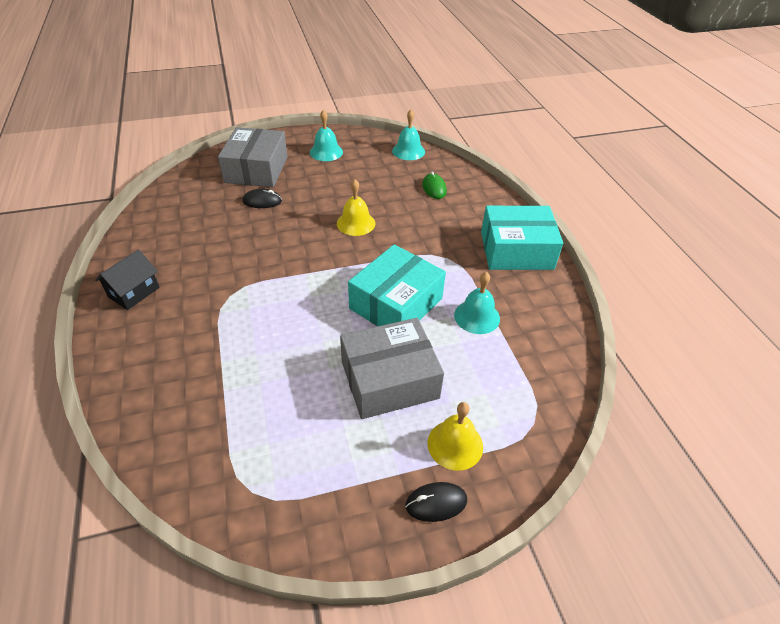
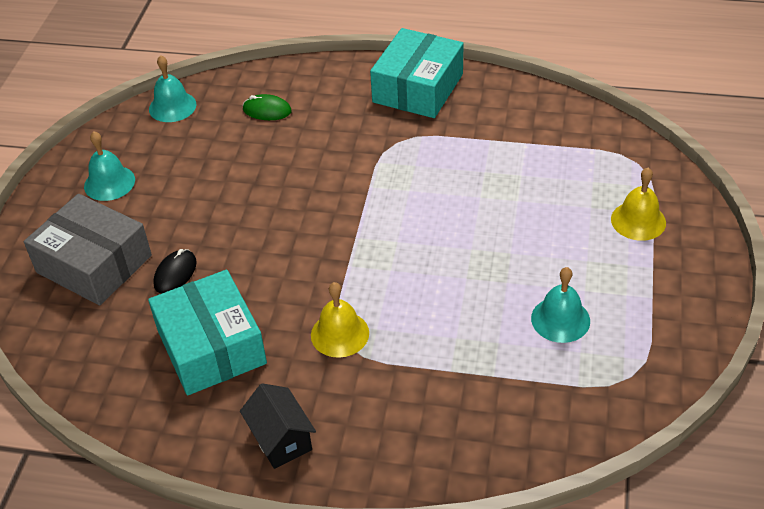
camera: 60 degrees left, 0 degrees up
yellow bell [337,179,375,236] -> yellow bell moved to [311,282,369,358]
grey box [340,318,444,419] -> none
turquoise box [348,244,446,326] -> turquoise box moved to [148,270,267,395]
black mouse [405,482,467,522] -> none
turquoise bell [454,272,500,334] -> turquoise bell moved to [531,267,590,343]

